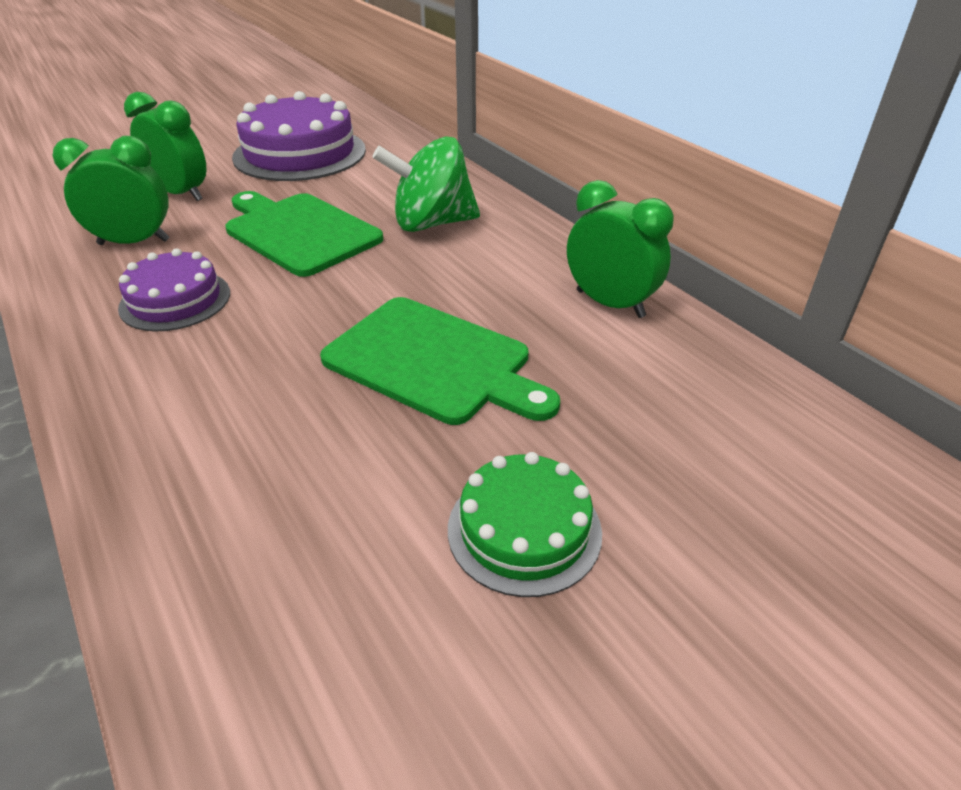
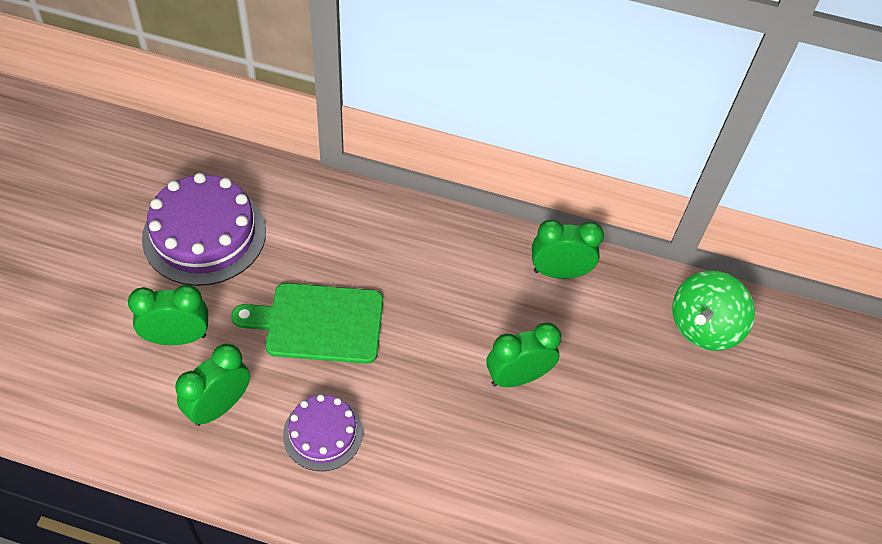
camera: 45 degrees left, 15 degrees up
green cutting board [320,297,560,425] -> green clock [486,323,561,387]
green spinning top [373,136,480,232] -> green spinning top moved to [672,271,755,351]
green cake [448,452,602,597] -> none

